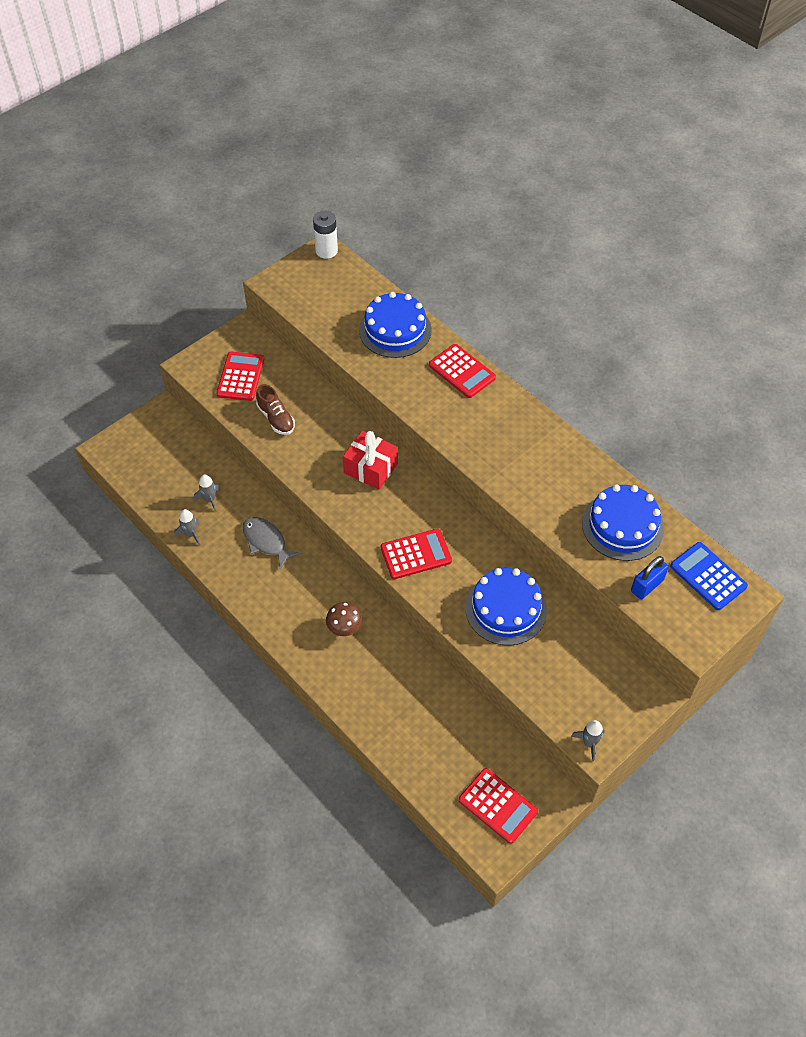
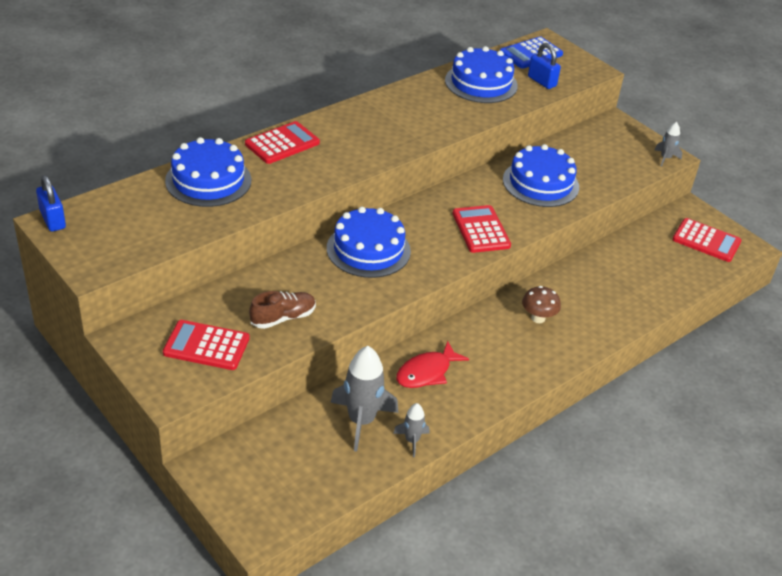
camera: 90 degrees left, 15 degrees down
grey rocket [194,474,221,512] -> grey rocket [330,346,398,452], size x1.92
grey fish [242,517,301,570] -> red fish [396,341,469,388]
white battery [313,211,338,259] -> blue padlock [36,175,66,231]
red gift [343,431,398,490] -> blue cake [327,207,411,278]
red calculator [459,768,538,844] -> red calculator turned 75 degrees clockwise [672,218,742,262]

